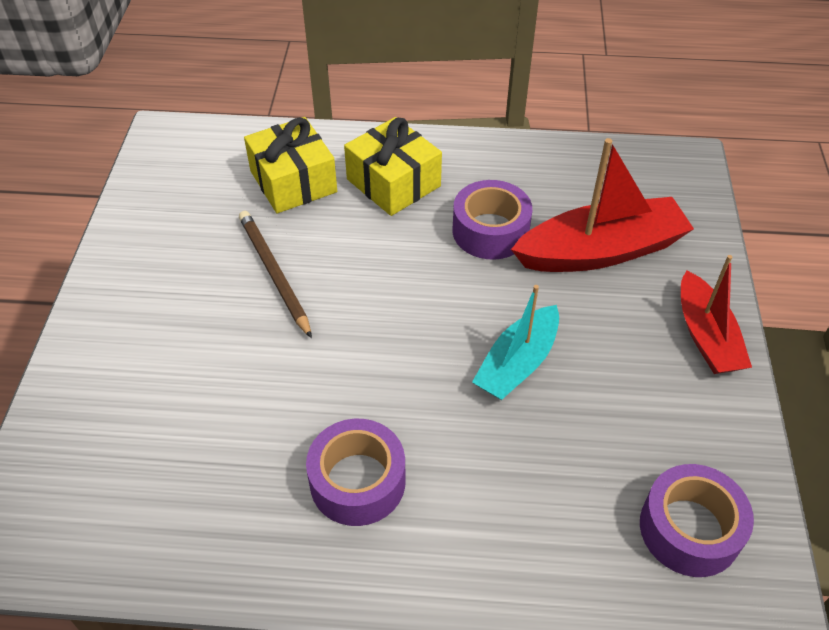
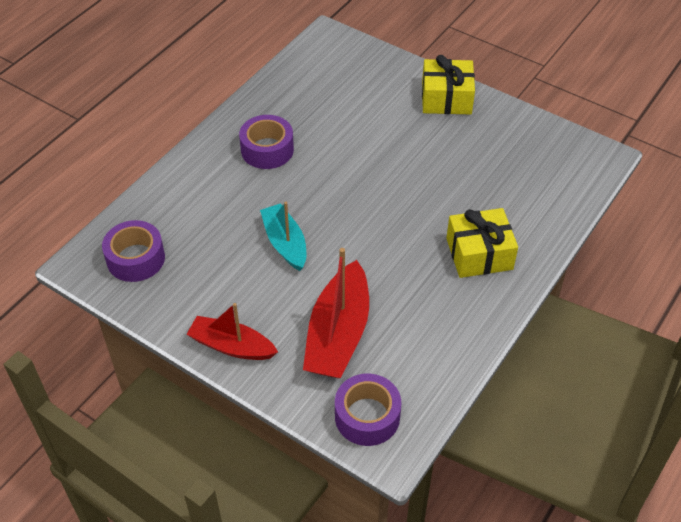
camera: 120 degrees right, 0 degrees up
brown pencil [239,211,312,338] -> none
yellow gift [244,117,337,213] -> yellow gift moved to [422,55,475,114]
purple tape [452,180,532,260] -> purple tape moved to [335,374,401,446]

